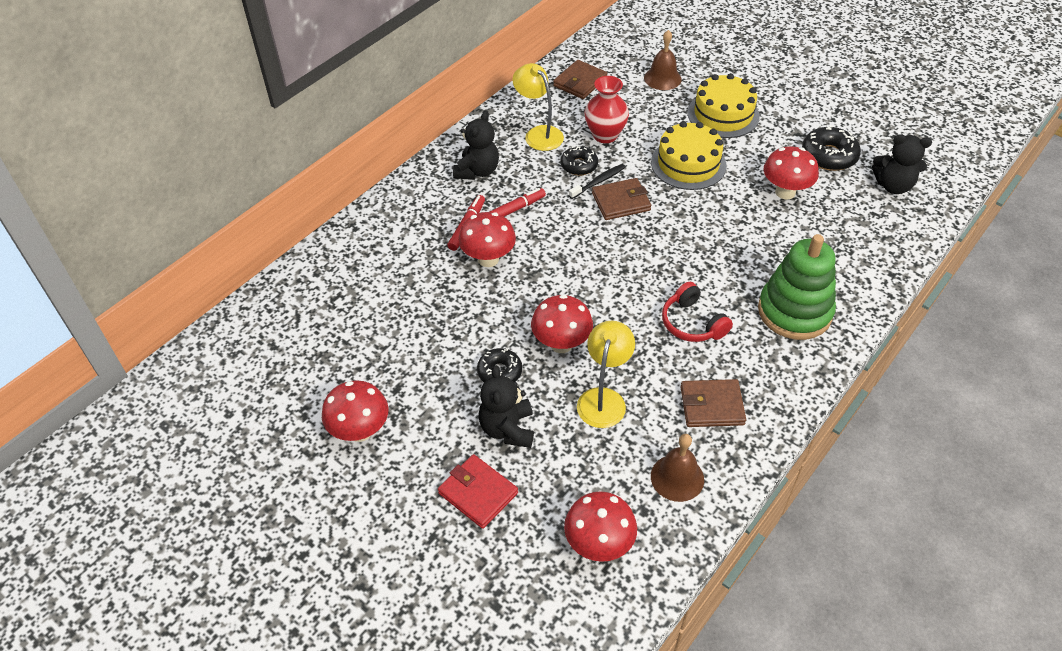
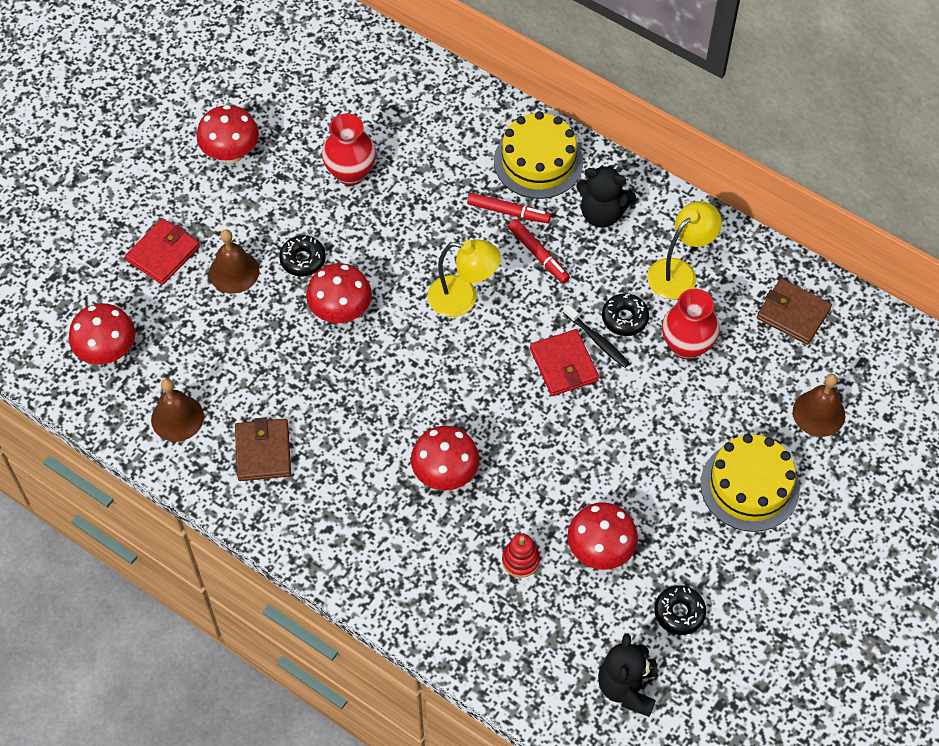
camera: 85 degrees right, 10 degrees up
red mushroom [458,212,516,267] -> red mushroom moved to [411,426,480,491]
black teddy bear [478,365,534,448] -> brown bell [209,229,259,294]
yellow lamp [577,321,635,428] -> yellow lamp moved to [427,239,501,317]
brown wallet [592,178,651,220] -> red wallet [530,329,599,396]
yellow cake [651,121,727,190] -> yellow cake moved to [494,111,583,199]
red headphones [662,282,733,342] -> none
green stacking toy [758,234,836,340] -> none
black donut [802,125,861,171] -> black donut [654,585,706,635], size x0.66
none -> red vase [322,113,376,186]
none -> red stacking toy [502,533,540,578]

